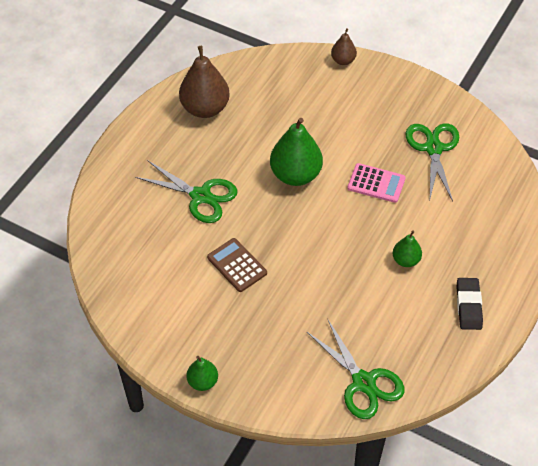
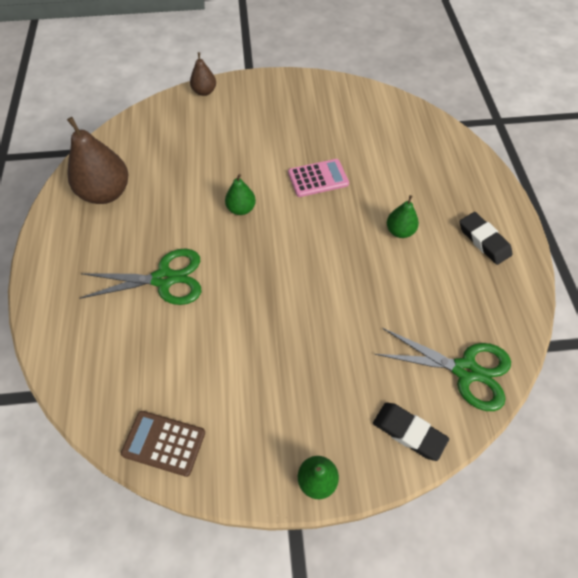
camera: 35 degrees left, 5 degrees up
brown calculator [207,238,267,292] -> brown calculator moved to [121,411,205,477]
green pear [270,118,323,186] -> green pear [225,174,256,215], size x0.53
green scissors [405,123,459,202] -> none
none -> black eraser [373,403,449,461]

